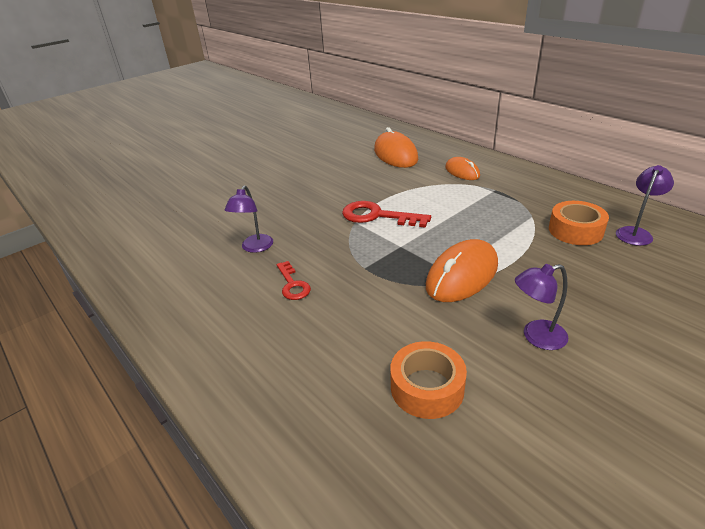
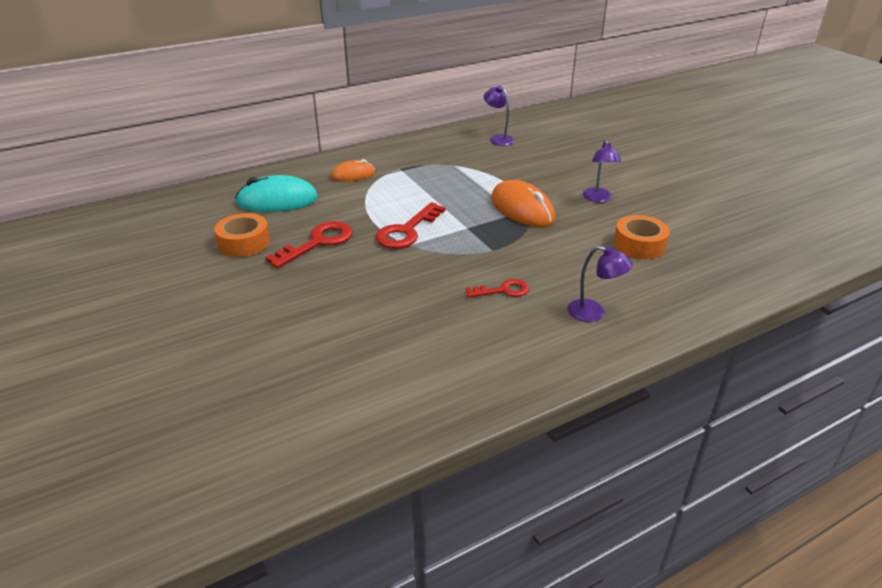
camera: 80 degrees left, 0 degrees up
purple lamp [225,185,273,253] -> purple lamp moved to [567,246,633,322]
orange mouse [374,127,418,168] -> turquoise mouse [235,175,318,212]
orange tape [549,201,609,245] -> orange tape moved to [215,213,270,257]
none -> red key [265,221,353,268]

